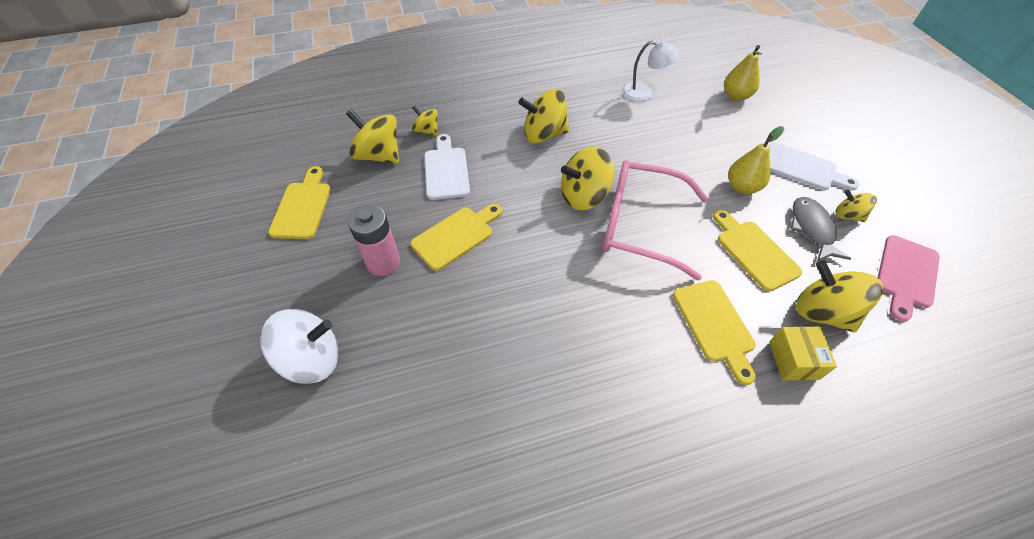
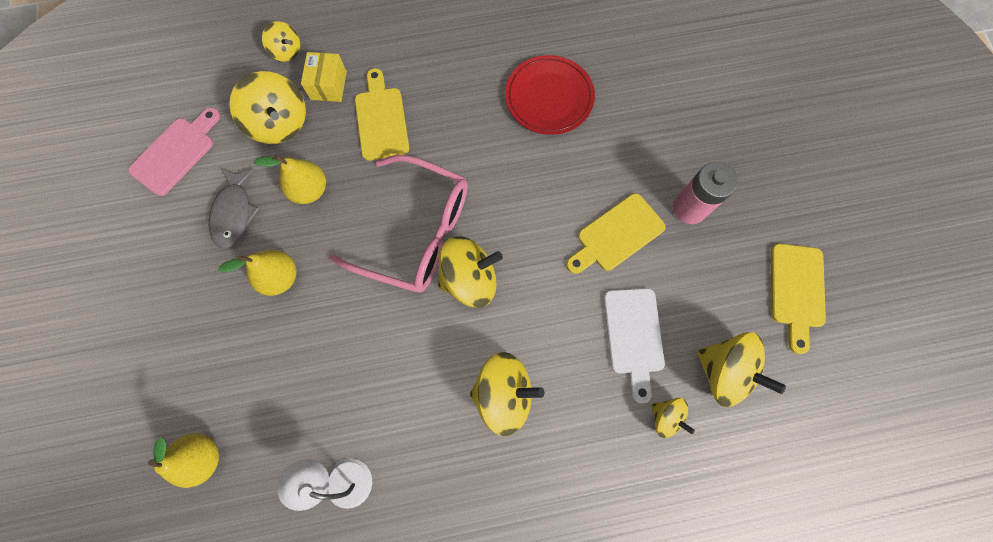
camera: 175 degrees left, 20 degrees up
white spinning top [260,309,339,384] -> none
yellow cutting board [713,209,802,291] -> yellow pear [254,155,326,204]
white cutting board [769,143,859,190] -> none
yellow spinning top [835,190,877,222] -> yellow spinning top moved to [262,21,300,62]
none -> red plate [505,55,595,135]

